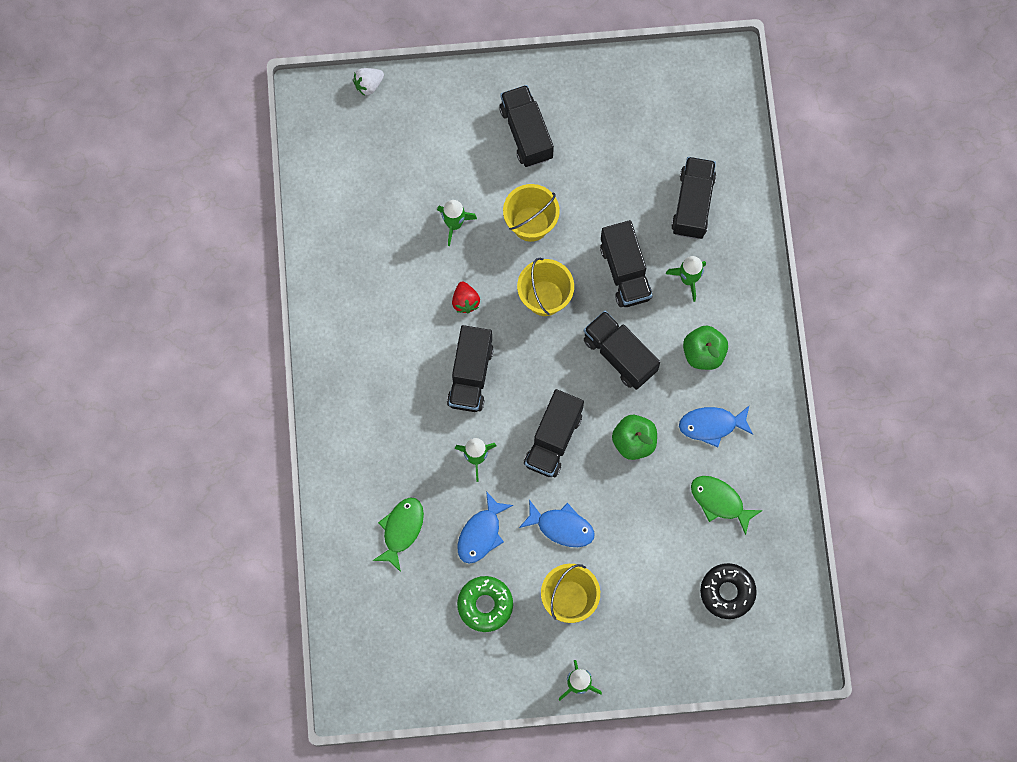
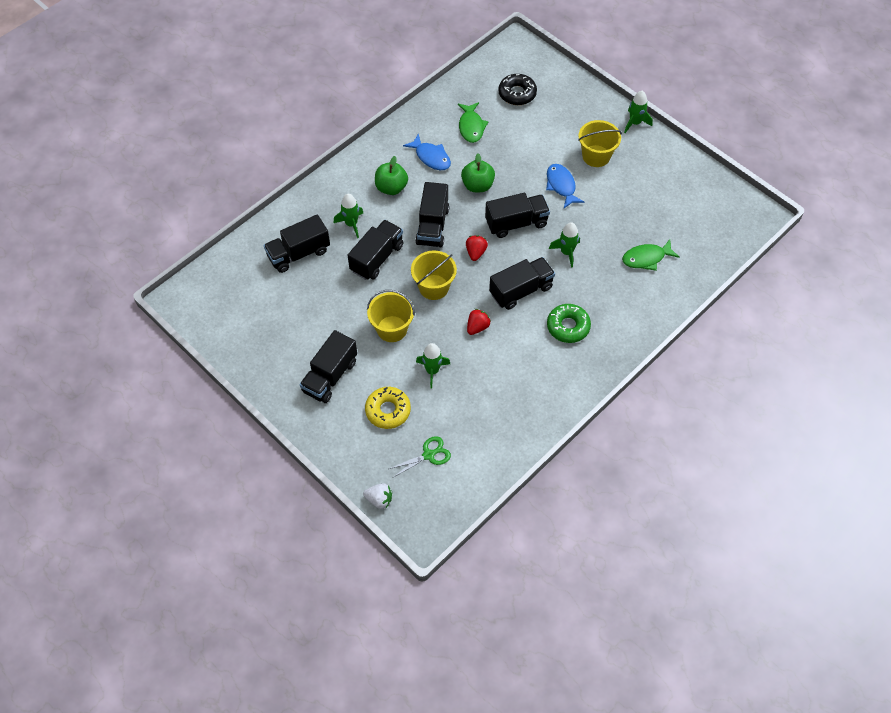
camera: 130 degrees left, 15 degrees down
green donut [457,576,513,632] -> green donut moved to [547,304,591,343]
blue fish [458,491,513,564] -> none
none -> yellow donut [365,387,411,429]
none -> green scissors [389,436,451,478]
none -> red strawberry [466,235,488,261]

